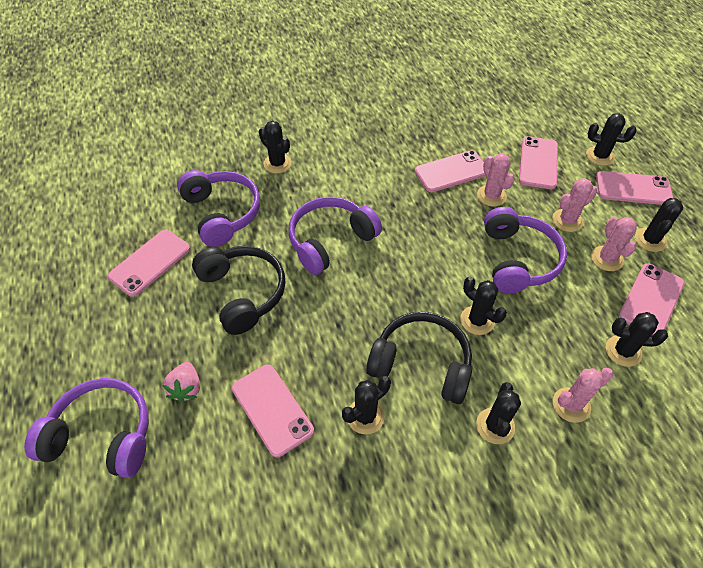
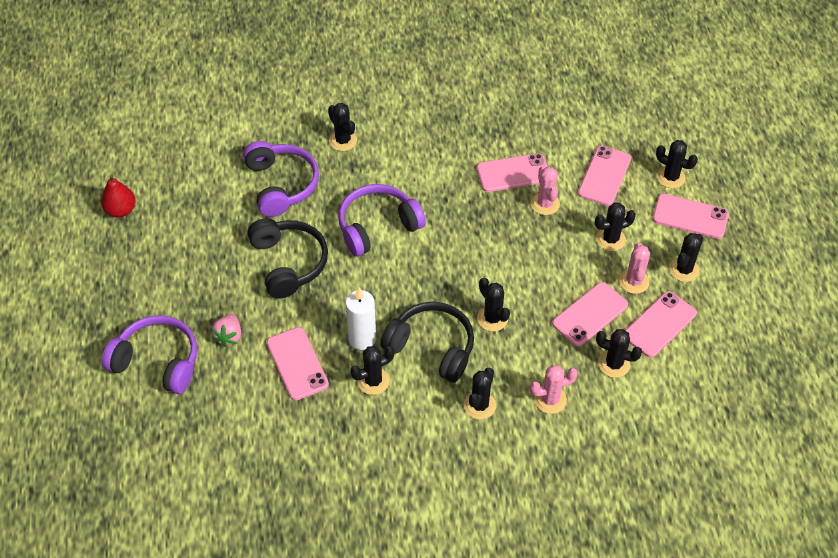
camera: 10 degrees right, 0 degrees up
pink phone [108,230,190,297] -> pink phone moved to [552,282,628,346]
purple headphones [484,207,567,294] -> none
pink cactus [552,178,597,232] -> black cactus [595,203,636,251]
none -> red pear [101,175,136,217]
none -> white candle [345,287,376,350]

